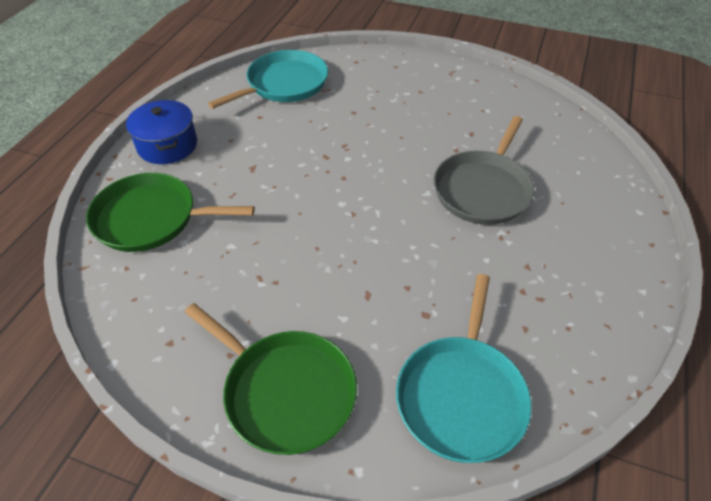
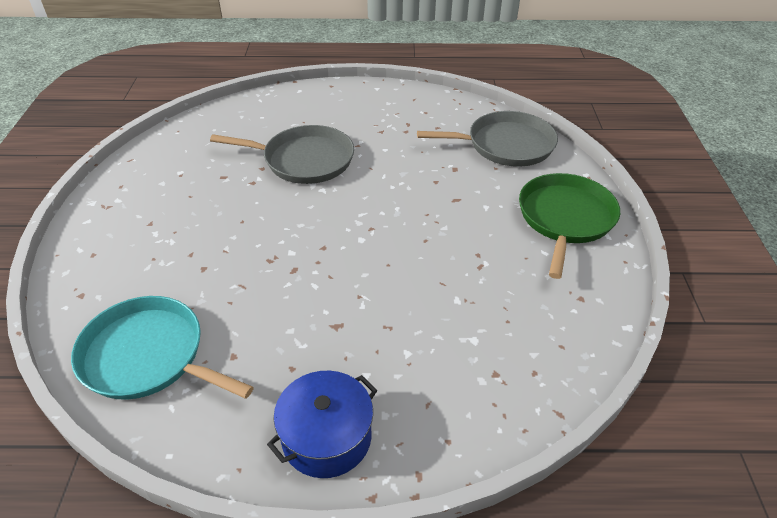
camera: 110 degrees left, 5 degrees down
green pan [86,173,255,252] -> none
turquoise pan [396,274,532,463] -> grey pan [417,111,558,167]

